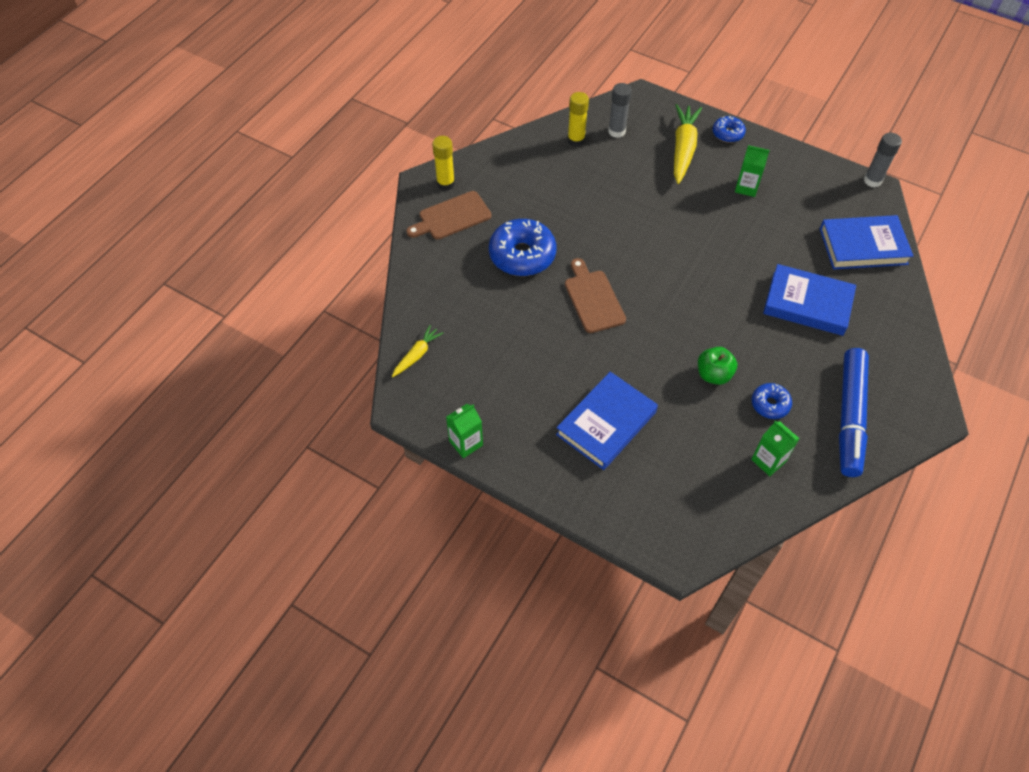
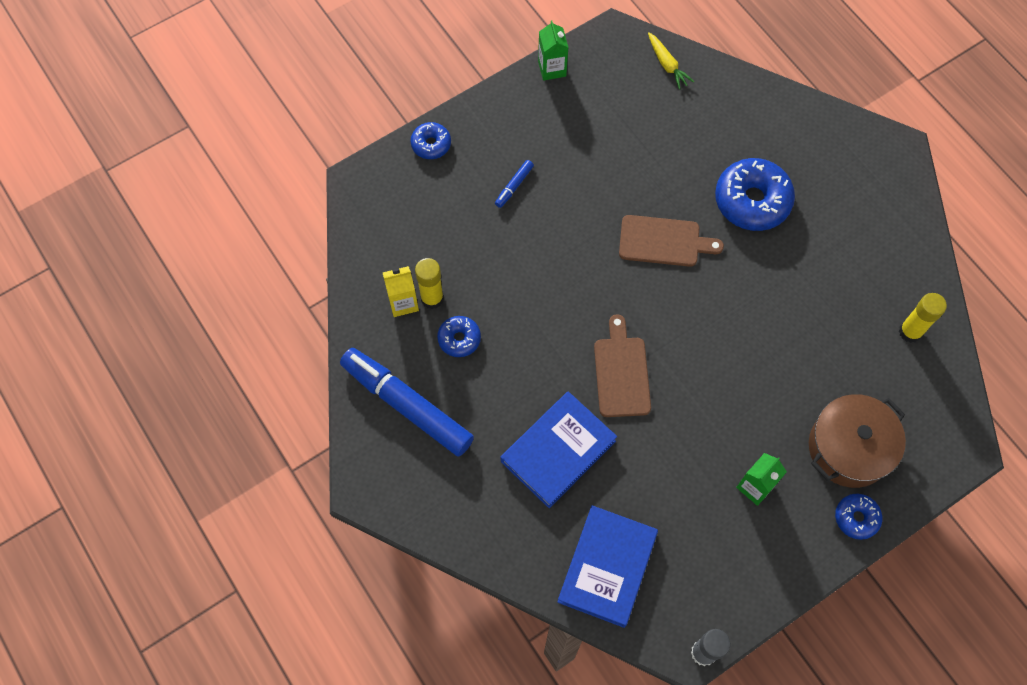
camera: 115 degrees right, 10 degrees up
brown cutting board [406,191,491,239] -> brown cutting board moved to [594,314,651,417]
yellow glue stick [432,136,455,191] -> yellow glue stick moved to [415,258,444,309]
blue book [556,372,658,470] -> blue marker [495,160,534,208]
grey glue stick [608,83,632,138] -> none
yellow carrot [674,104,702,184] -> brown pot [809,394,906,488]
green apple [698,347,737,385] -> none
green carton [751,421,800,476] -> yellow carton [383,266,419,317]
none -> blue donut [410,122,451,159]

